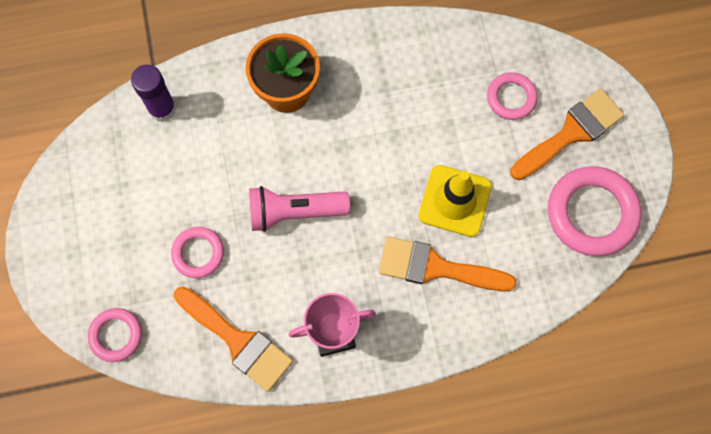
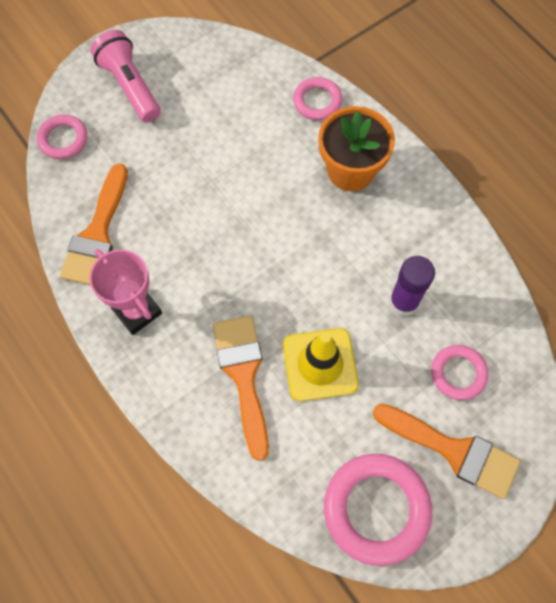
camera: 65 degrees right, 5 degrees down
purple glue stick [131,65,176,122] -> purple glue stick moved to [389,256,435,316]
pink ring [171,227,224,278] -> pink ring moved to [293,77,342,120]
pink flashlight [249,186,350,232] -> pink flashlight moved to [90,30,161,123]

